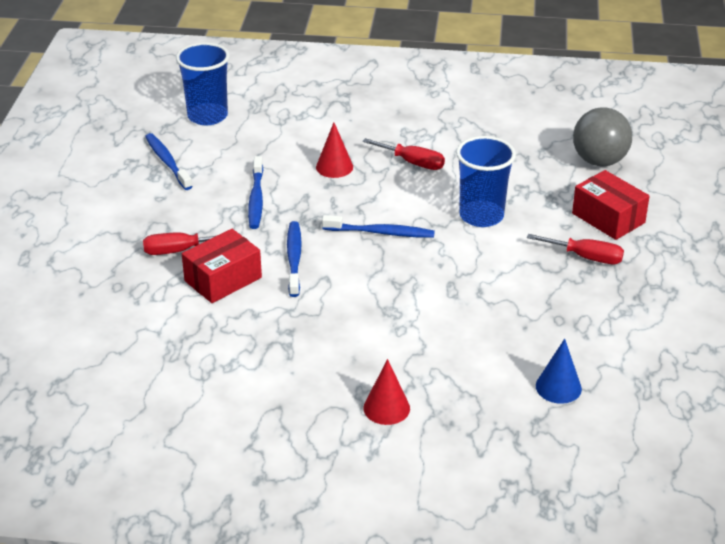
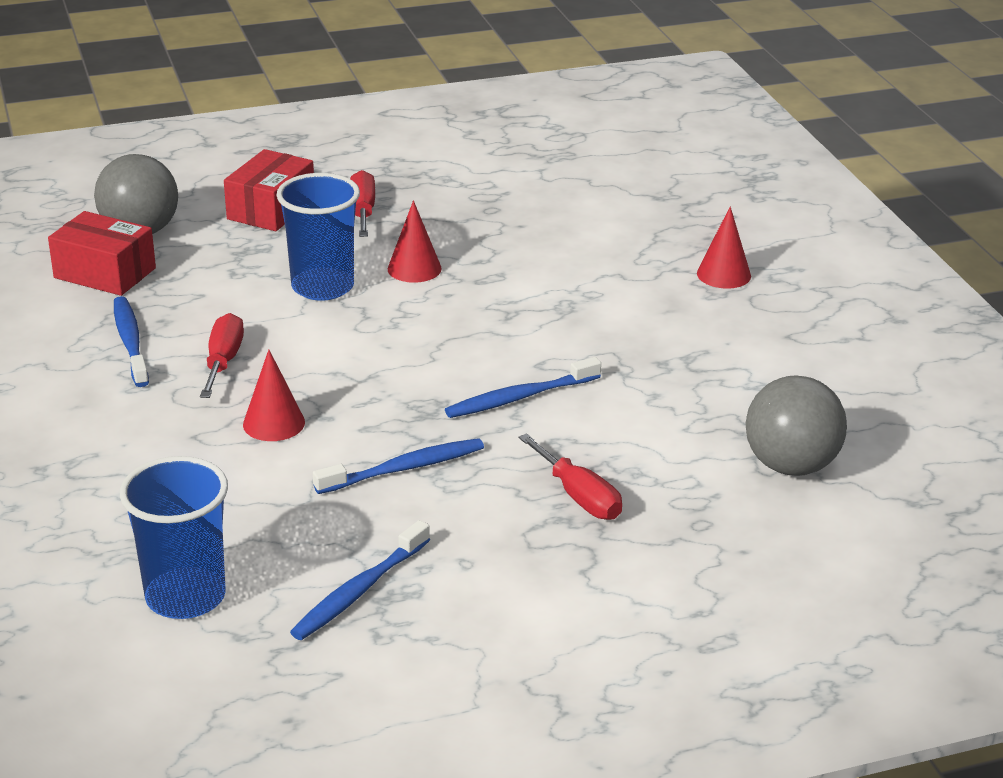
camera: 115 degrees left, 5 degrees down
red box [182,229,262,303] -> red box moved to [48,211,156,296]
blue toothbrush [322,215,435,238] -> blue toothbrush moved to [114,296,149,387]
blue cone [536,339,582,404] -> none
none -> red cone [388,200,442,283]
none -> grey ball [745,376,847,476]

